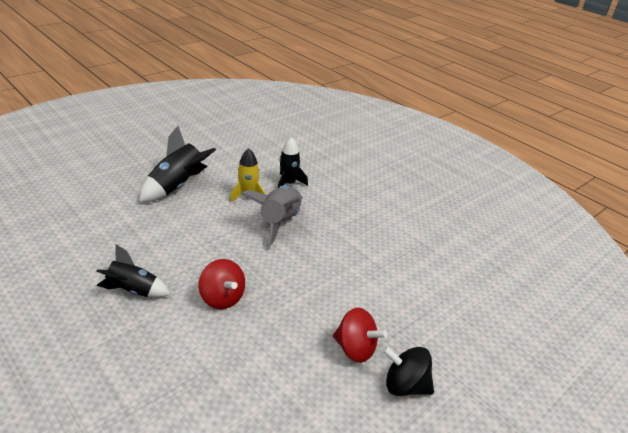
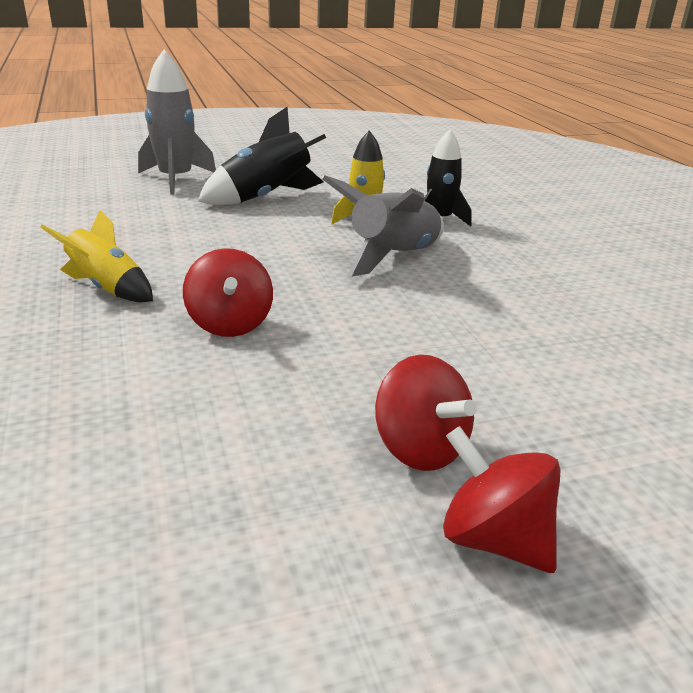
camera: 25 degrees right, 5 degrees down
black rocket [96,244,171,298] -> yellow rocket [40,210,153,302]
black spinning top [382,346,434,396] -> red spinning top [443,426,561,573]
none -> grey rocket [138,50,216,195]

